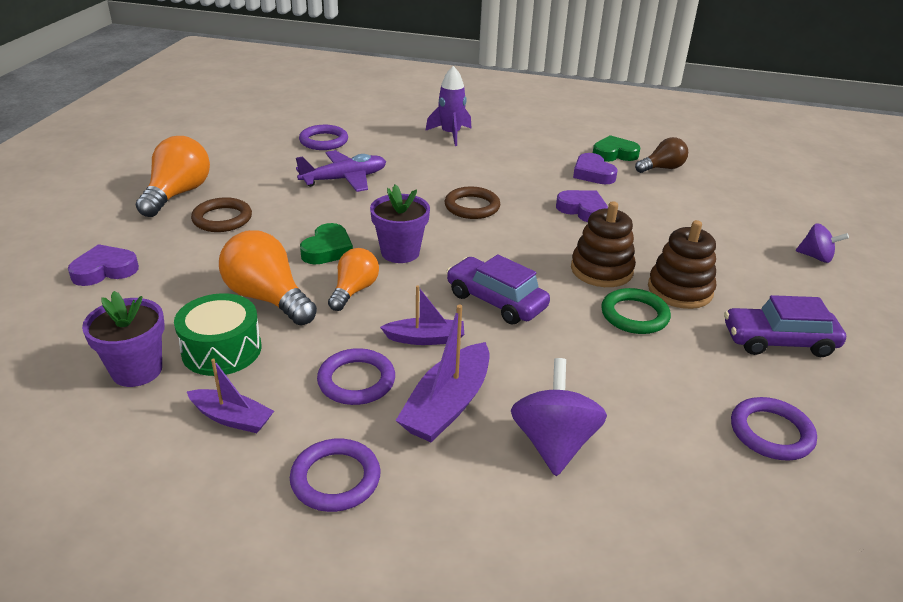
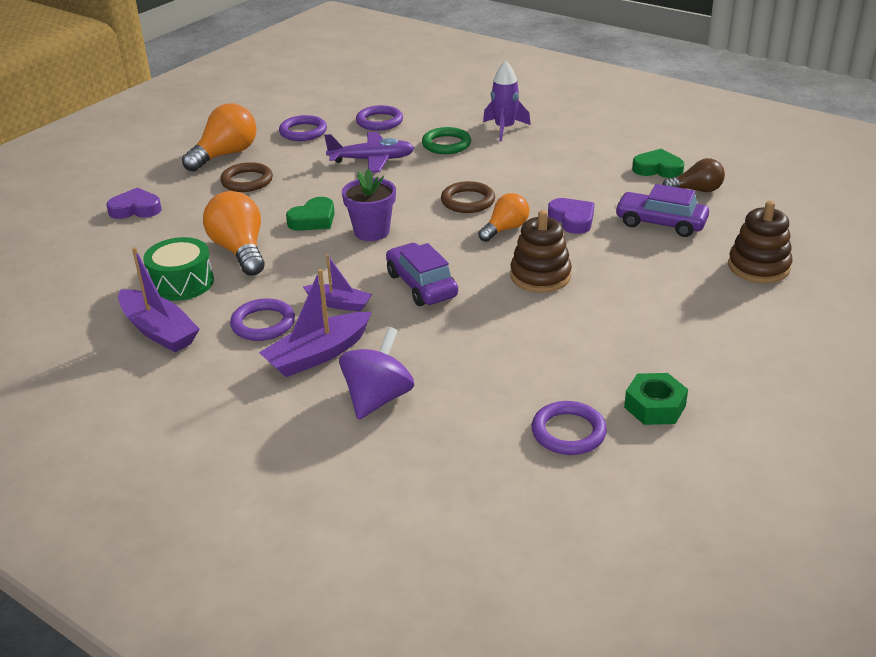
camera: 25 degrees right, 0 degrees up
purple flower pot [82,291,165,387] -> none
purple boat [187,358,274,433] -> purple boat [118,247,200,352], size x1.59
purple ring [290,439,381,512] -> purple ring moved to [279,115,327,141]
orange light bulb [328,248,379,311] -> orange light bulb moved to [478,193,529,242]
purple heart [573,153,617,184] -> none
green ring [601,288,671,334] -> green ring moved to [422,127,471,154]
brown stacking toy [648,220,716,309] -> brown stacking toy moved to [728,201,792,283]
purple car [724,295,846,357] -> purple car moved to [615,184,709,237]
purple spinning top [796,223,849,263] -> none
none -> green nut [624,373,688,425]

